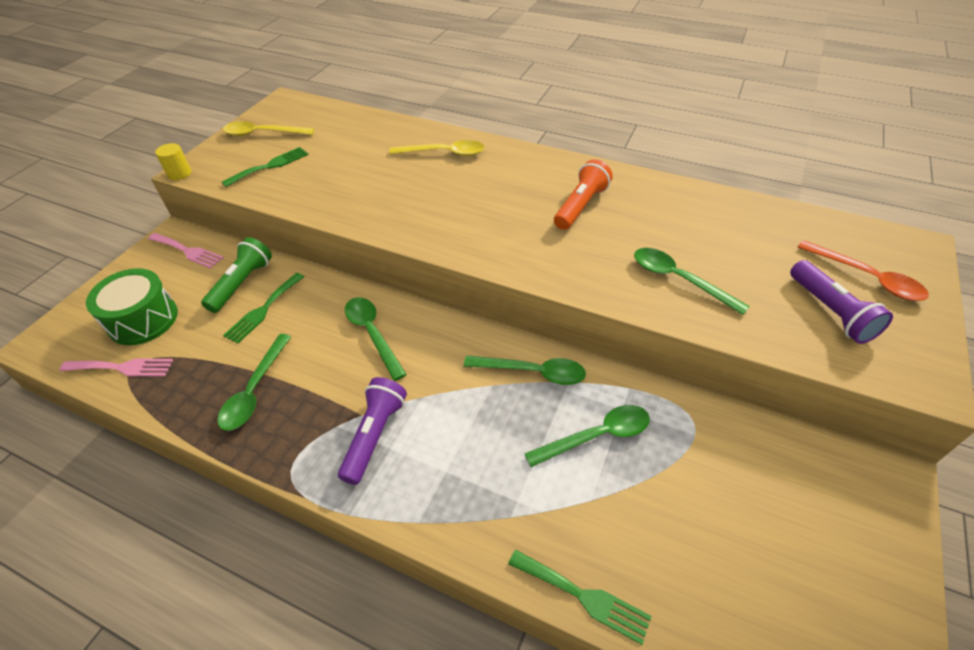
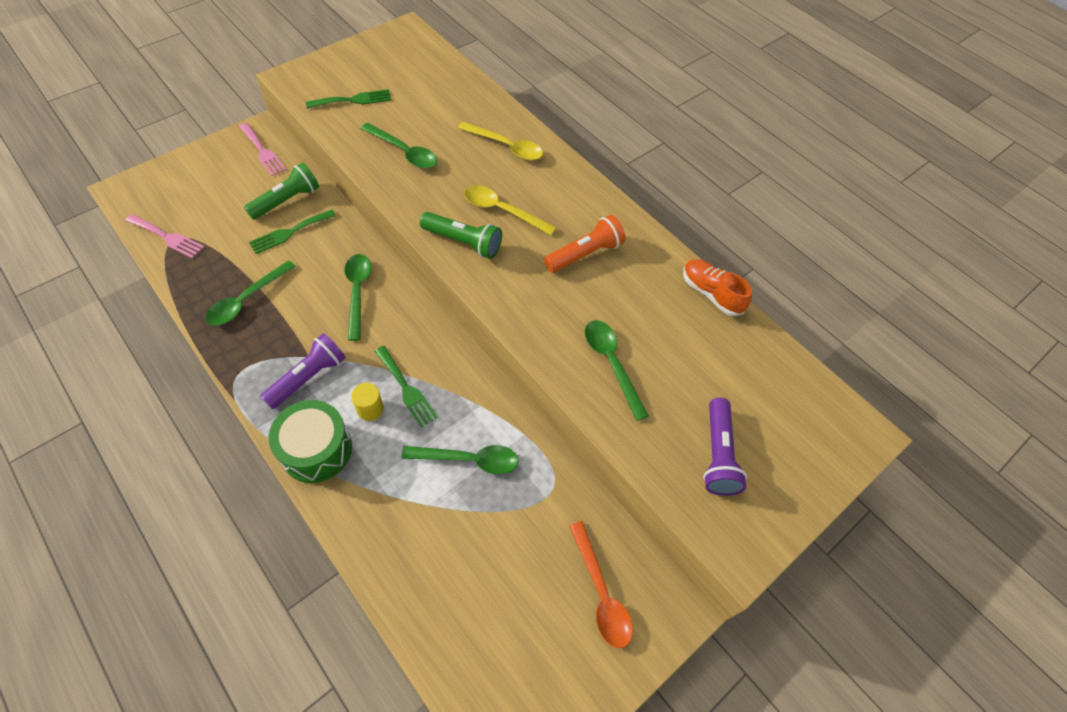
camera: 20 degrees right, 10 degrees up
green drum [86,268,178,345] -> green drum moved to [269,400,352,483]
yellow cylinder [155,143,191,180] -> yellow cylinder moved to [351,383,384,421]
yellow spoon [223,121,314,136] -> yellow spoon moved to [464,185,557,235]
green spoon [464,355,586,385] -> green spoon moved to [361,123,437,169]
green fork [508,549,652,645] -> green fork moved to [375,346,438,427]
orange spoon [798,240,929,301] -> orange spoon moved to [569,521,633,648]
none -> green flashlight [420,212,502,259]
none -> orange shoe [683,259,752,316]

